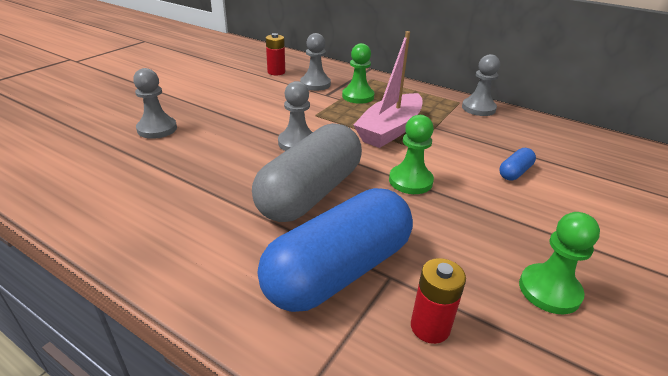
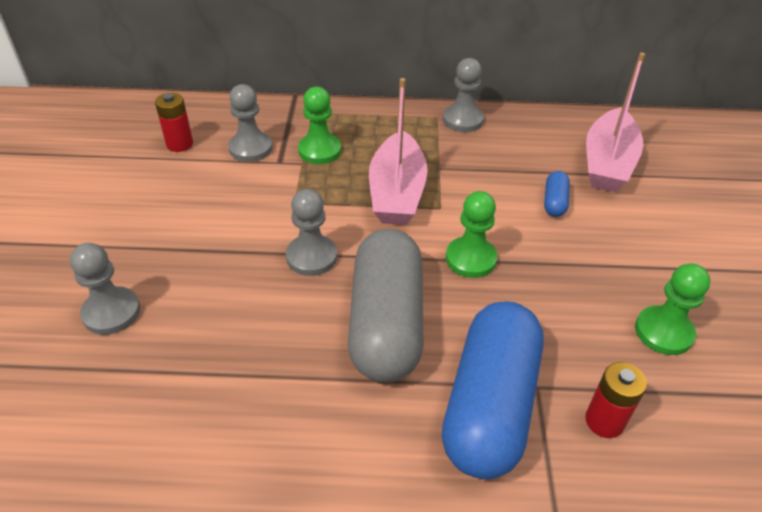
camera: 30 degrees left, 10 degrees up
none -> pink boat [586,53,645,192]

